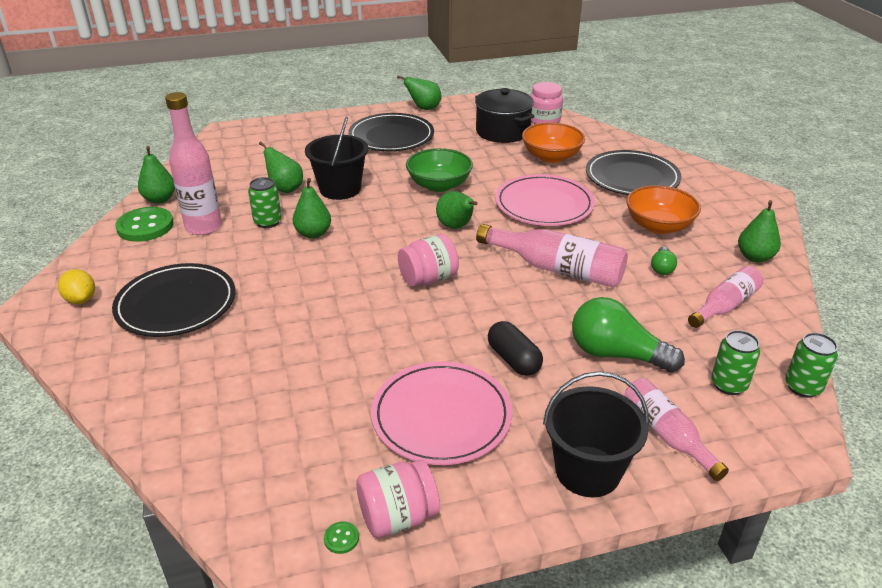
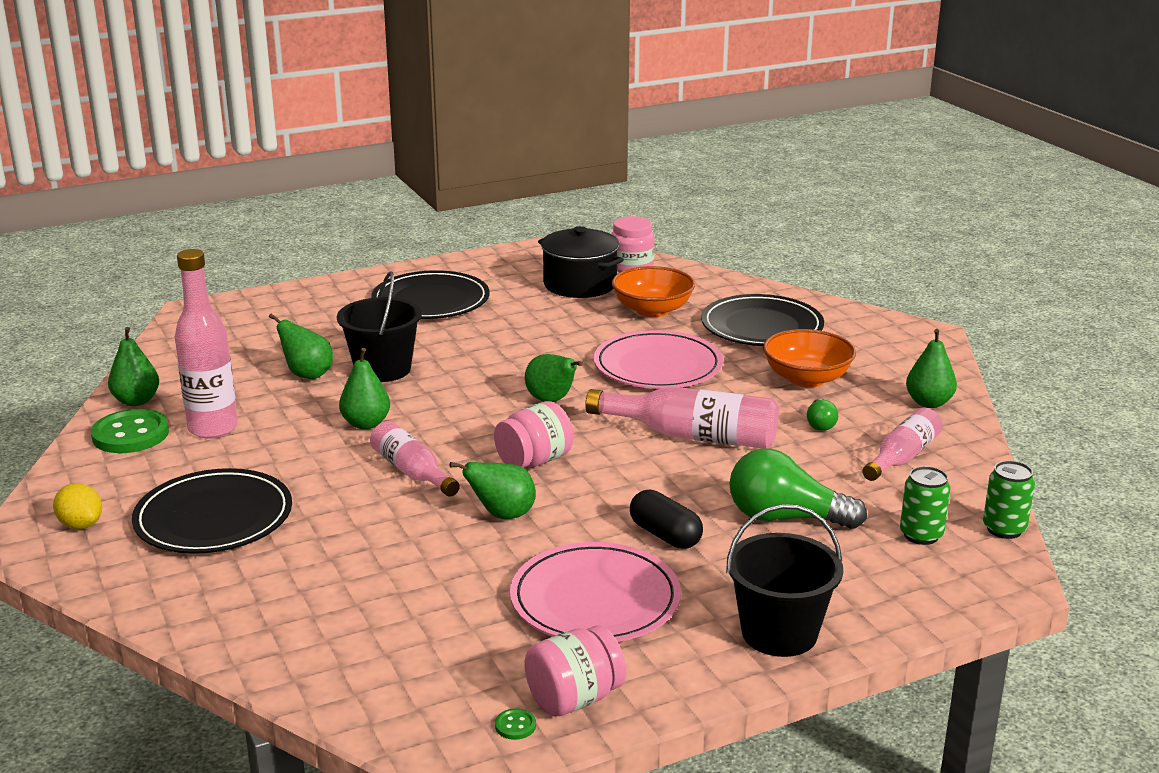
camera: 10 degrees left, 10 degrees down
green can [248,177,281,228] -> none
green pear [397,76,442,110] -> green pear moved to [450,462,536,519]
green bowl [406,148,473,192] -> none
pink bottle [624,378,729,481] -> pink bottle moved to [370,421,460,497]

